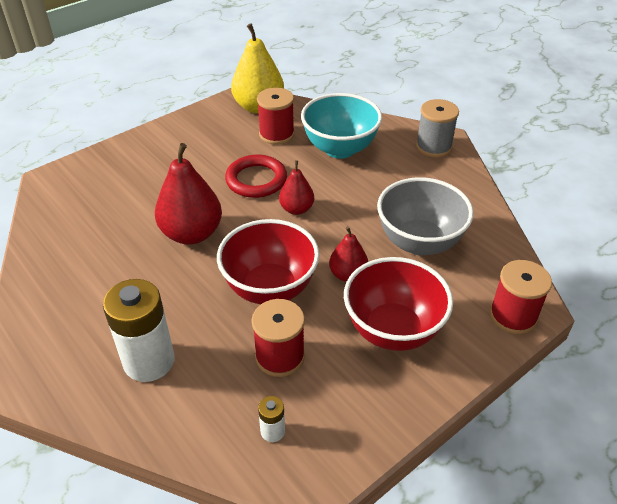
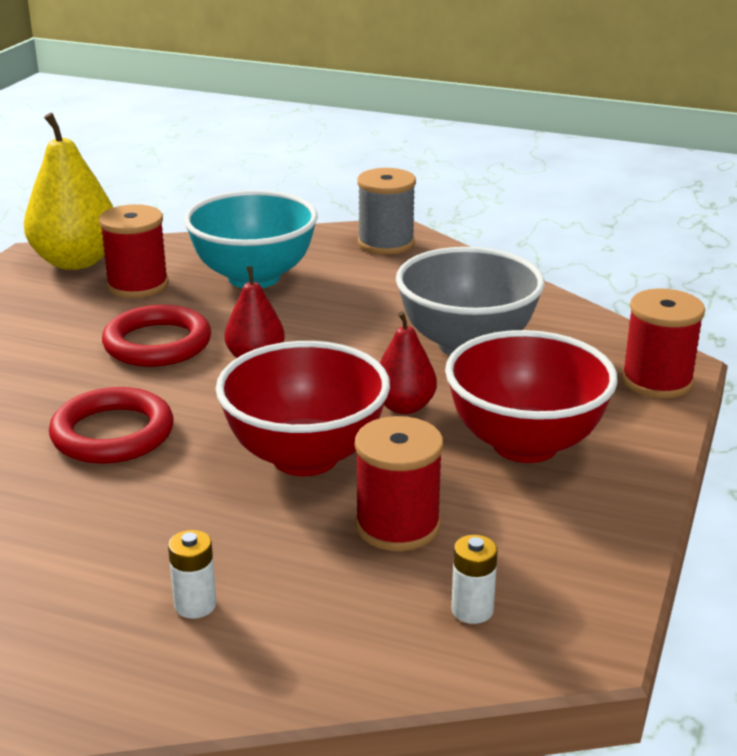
camera: 30 degrees left, 15 degrees down
white battery [103,279,175,382] -> white battery [168,530,216,619], size x0.44
red pear [155,143,222,245] -> red ring [49,387,174,464]

